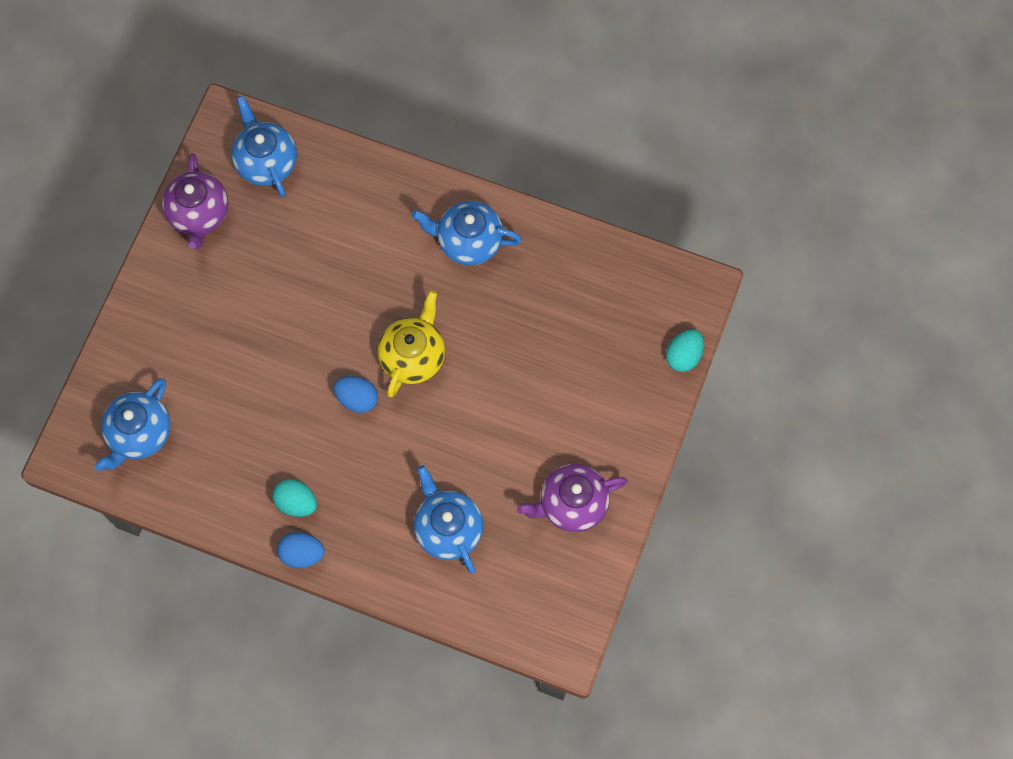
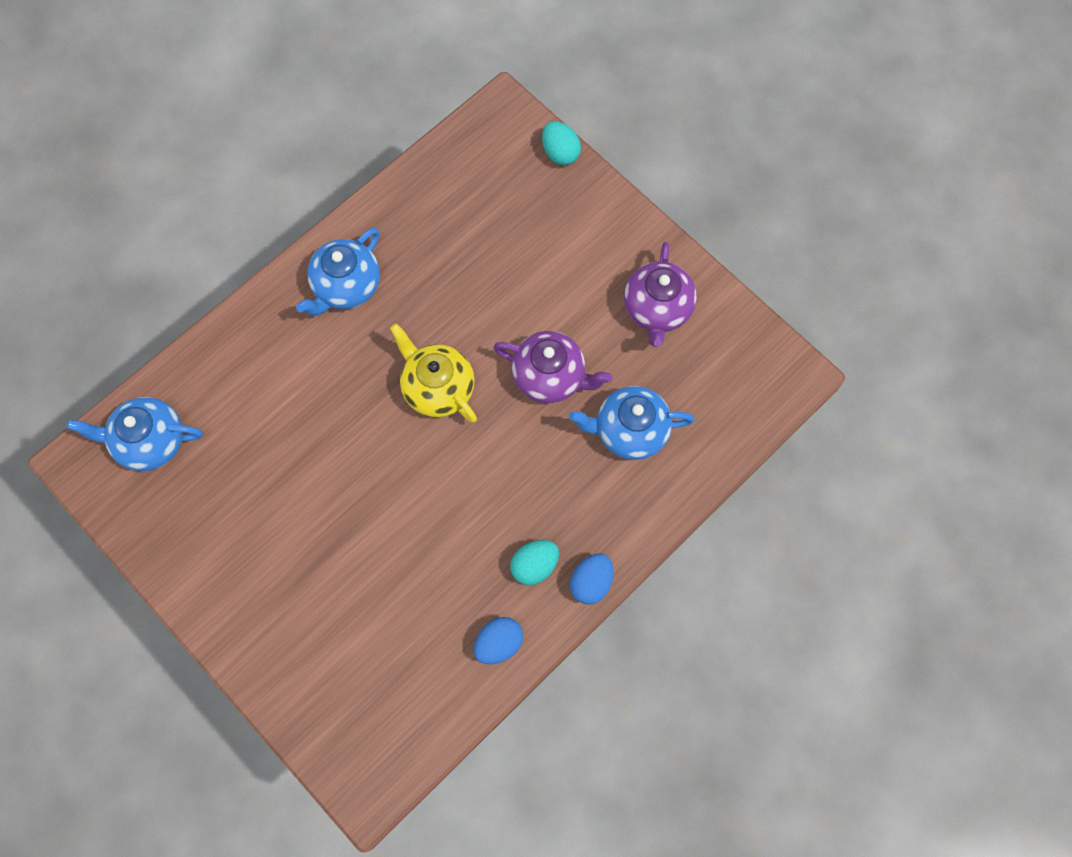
camera: 65 degrees left, 0 degrees up
blue teapot [94,378,171,471] -> none
purple teapot [162,153,229,249] -> purple teapot moved to [493,331,612,403]
blue egg [333,376,378,413] -> blue egg moved to [474,617,523,664]

